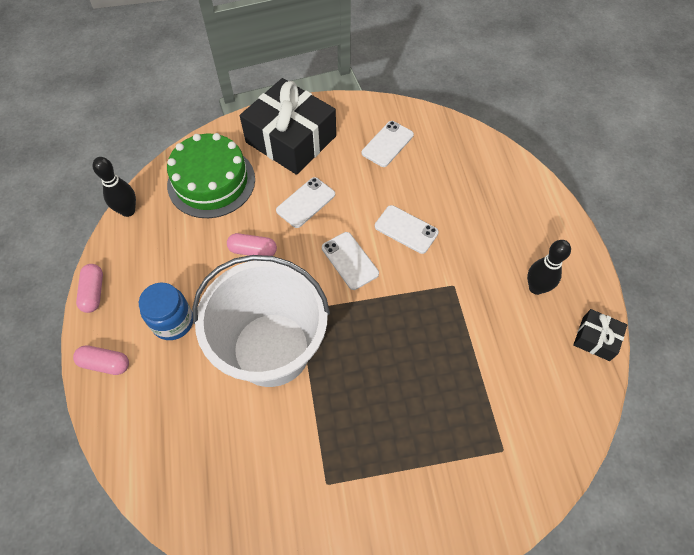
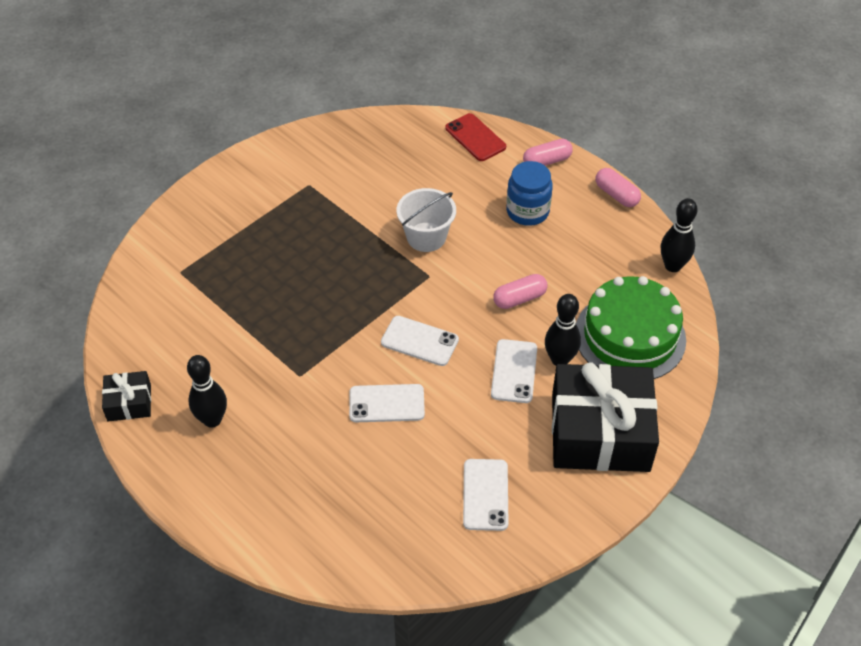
camera: 145 degrees right, 10 degrees down
white bucket [192,255,330,387] -> white bucket [397,188,456,252], size x0.49
none -> red phone [445,113,506,161]
none -> black bowling pin [545,294,581,366]

